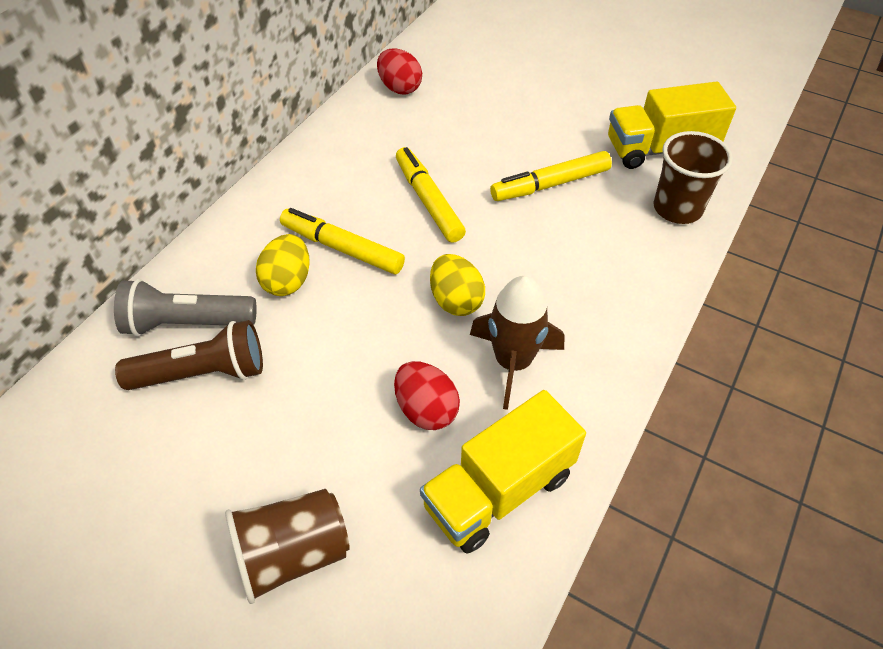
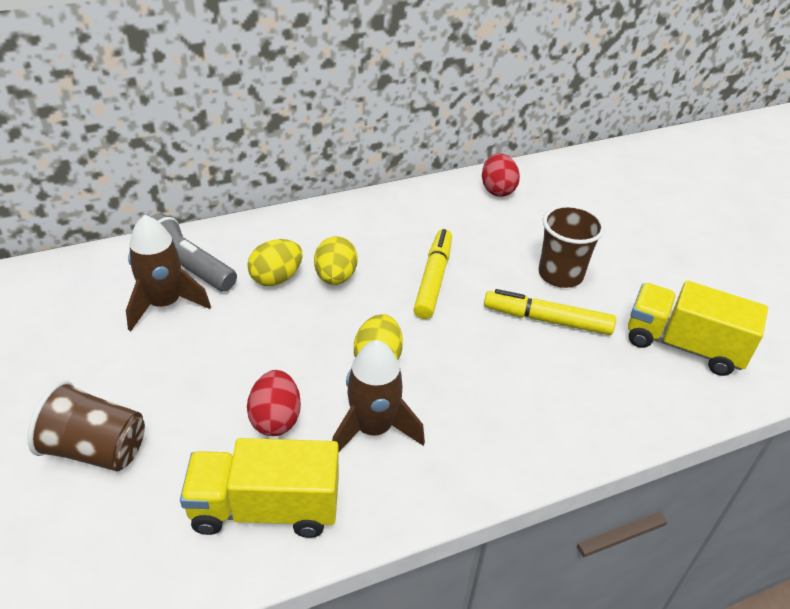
camera: 35 degrees right, 10 degrees down
brown flashlight [115,320,263,390] -> brown rocket [126,215,211,331]
yellow marker [280,208,405,274] -> yellow egg [314,236,358,285]
brown cup [654,131,733,224] -> brown cup moved to [539,205,605,288]

